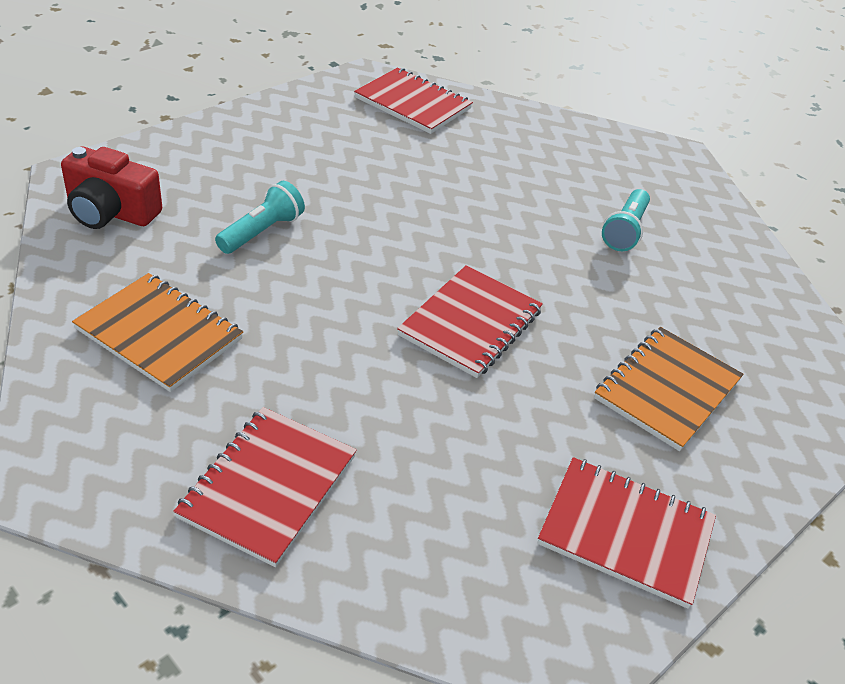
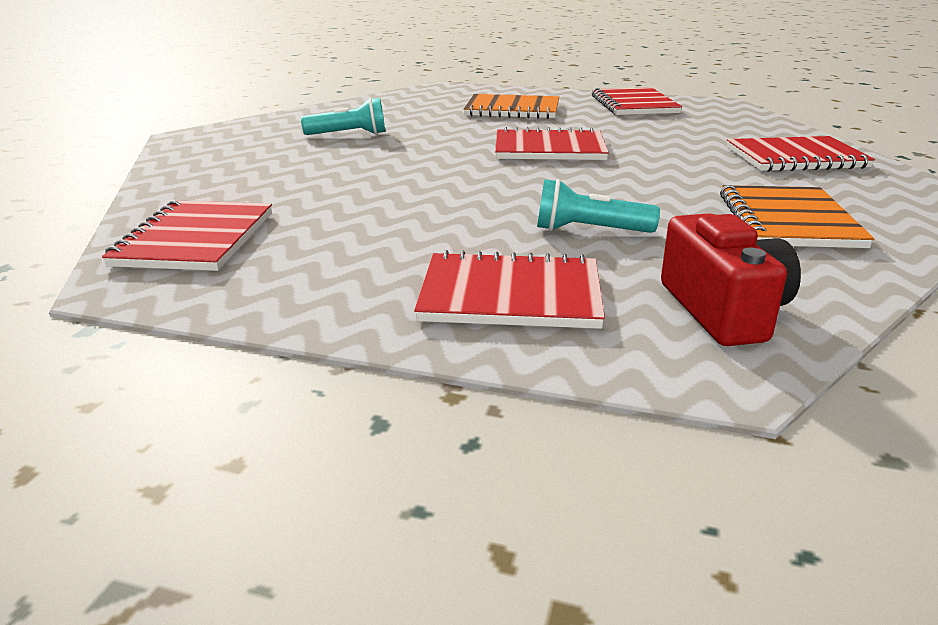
camera: 115 degrees left, 15 degrees down
none -> red notebook [414,250,605,329]

